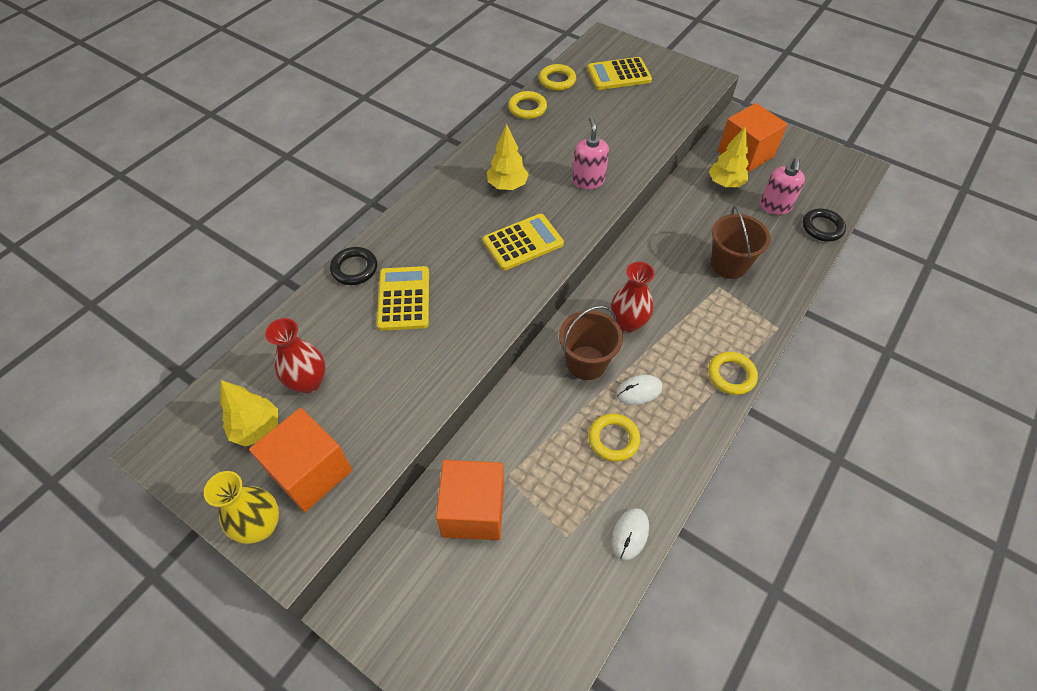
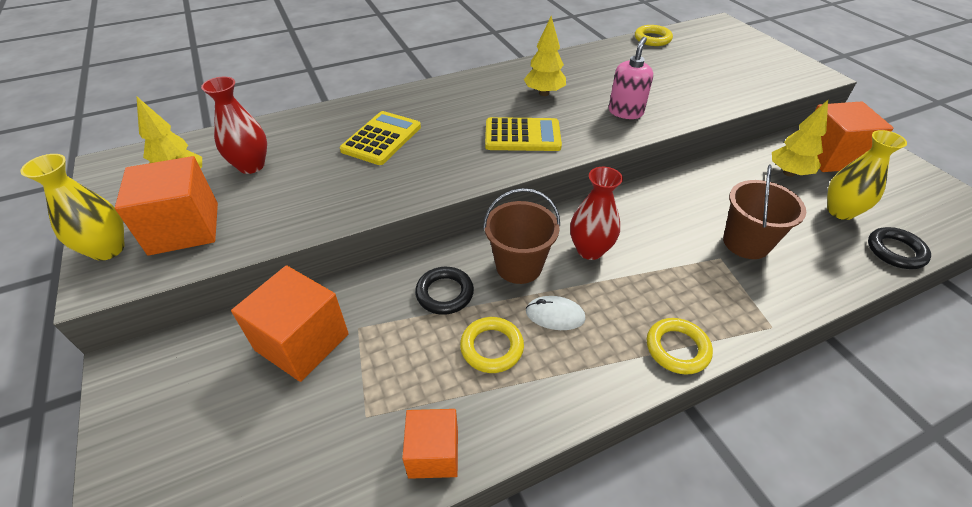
camera: 30 degrees right, 10 degrees down
black ring [330,247,377,285] -> black ring moved to [415,267,474,315]
yellow ring [508,91,547,119] -> none
yellow calculator [587,57,652,90] -> none
white mouse [612,508,649,560] -> orange cube [402,409,458,479]
pink soap dispenser [760,158,805,215] -> yellow vase [827,130,907,220]

